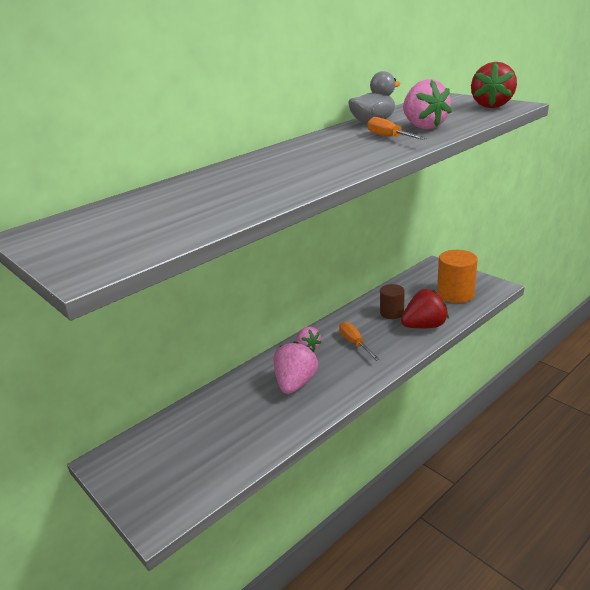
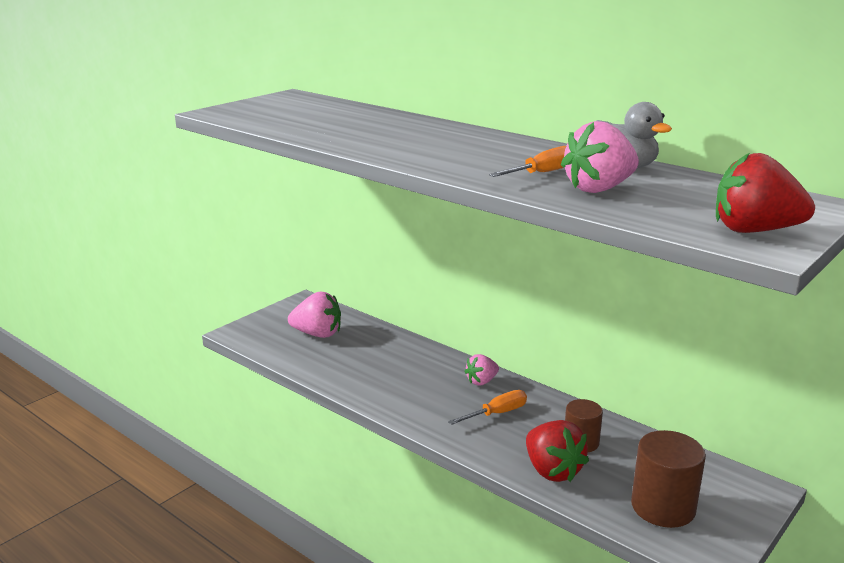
camera: 80 degrees right, 5 degrees down
pink strawberry [274,341,318,394] -> pink strawberry moved to [288,292,341,338]
orange cylinder [437,250,478,303] -> brown cylinder [631,430,706,528]

